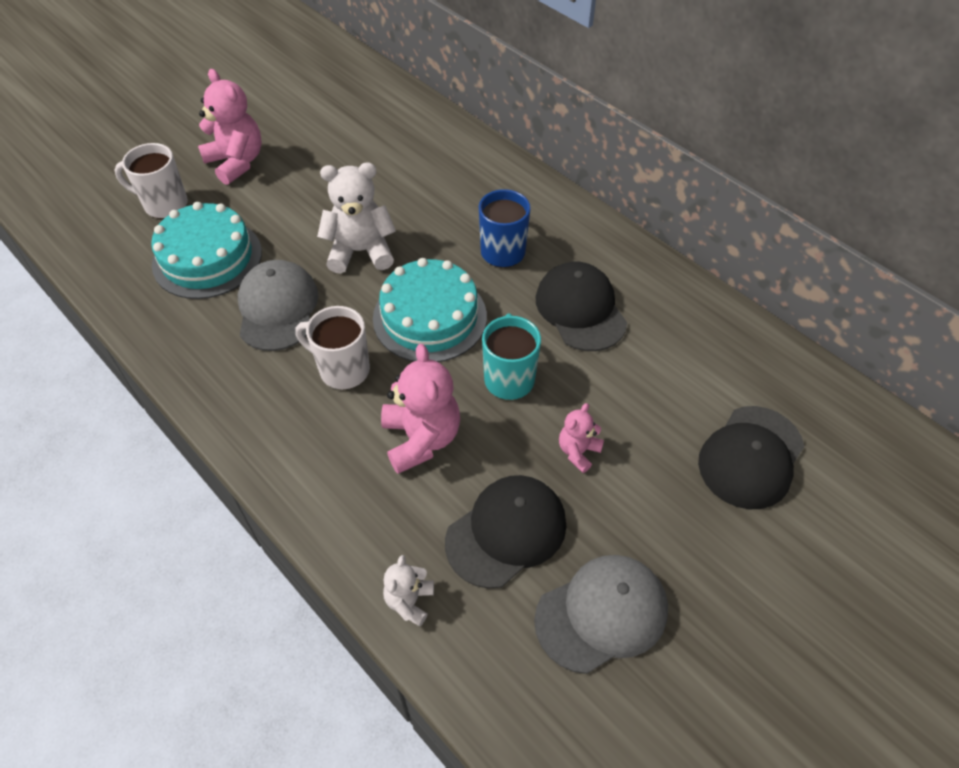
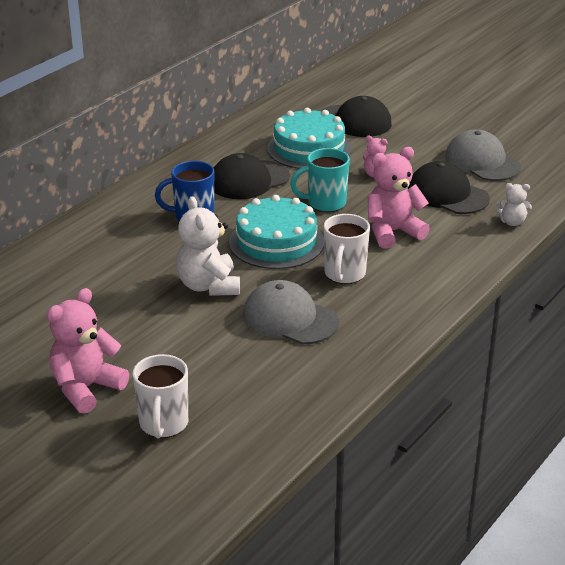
camera: 100 degrees left, 20 degrees down
turquoise cake [151,202,262,299] -> turquoise cake moved to [267,108,351,169]
grey cap [238,260,319,351] -> grey cap turned 45 degrees clockwise [243,280,339,344]

